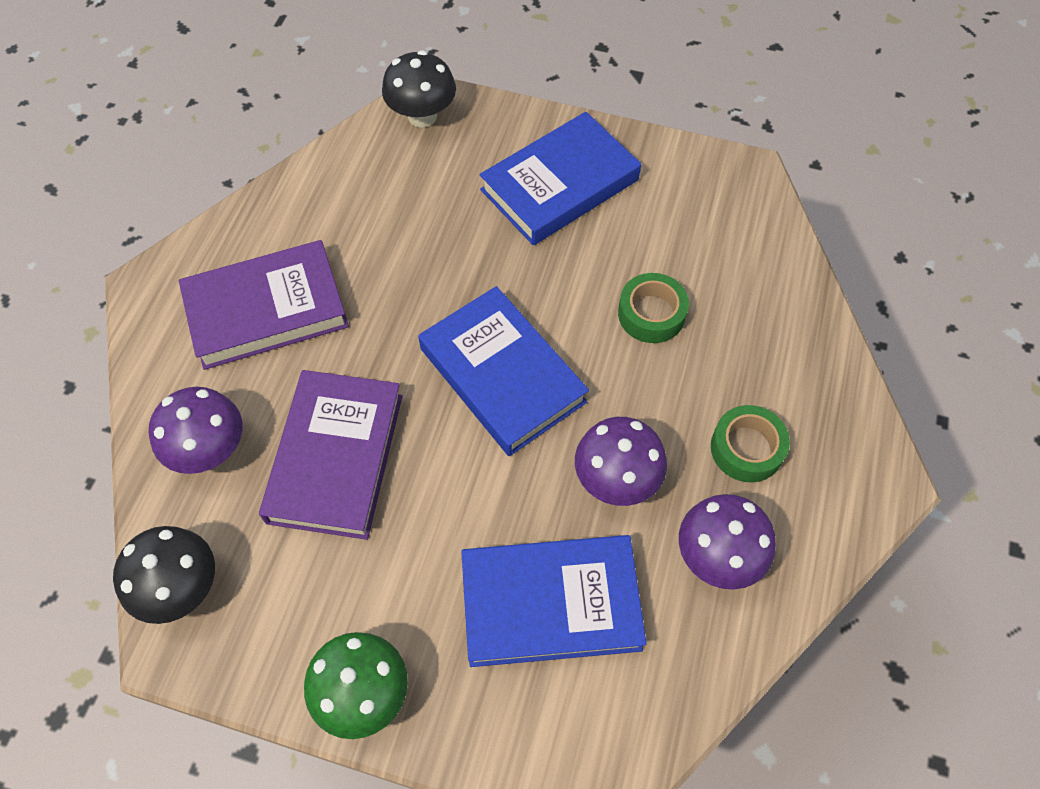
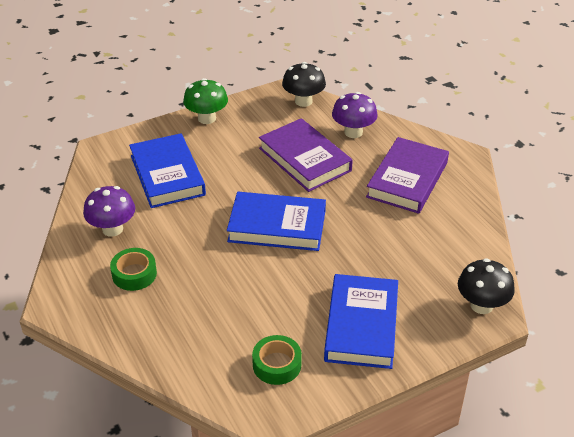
camera: 135 degrees right, 20 degrees down
blue book [461,535,647,667] -> blue book turned 60 degrees counterclockwise [129,133,206,208]
purple mushroom [575,417,667,506] -> none
green tape [618,273,689,343] -> green tape moved to [252,335,302,385]

